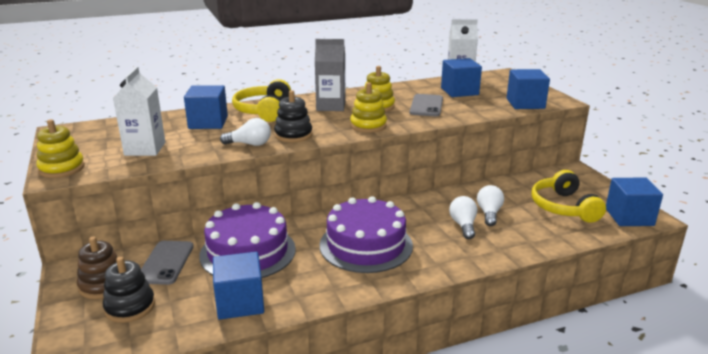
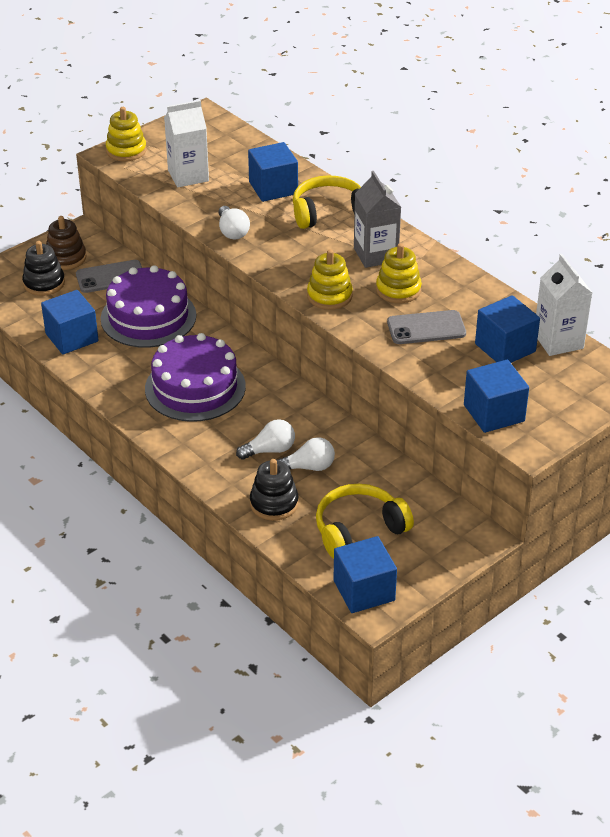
camera: 70 degrees right, 15 degrees up
black stacking toy [274,90,313,142] -> black stacking toy moved to [250,459,299,521]

